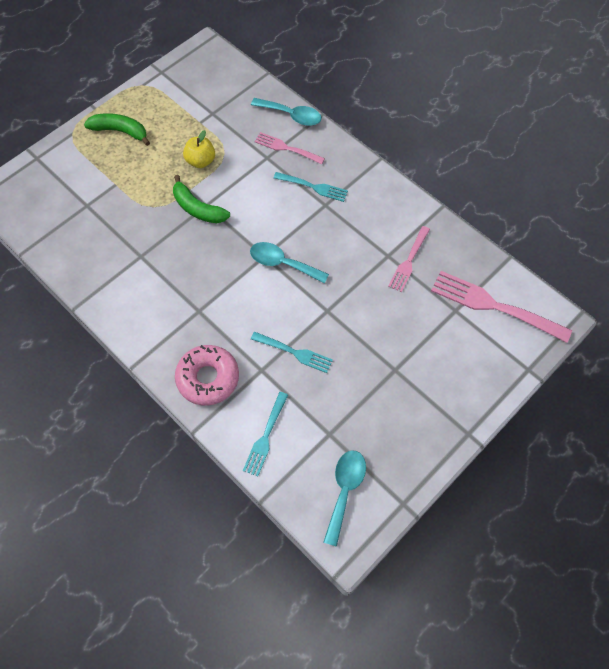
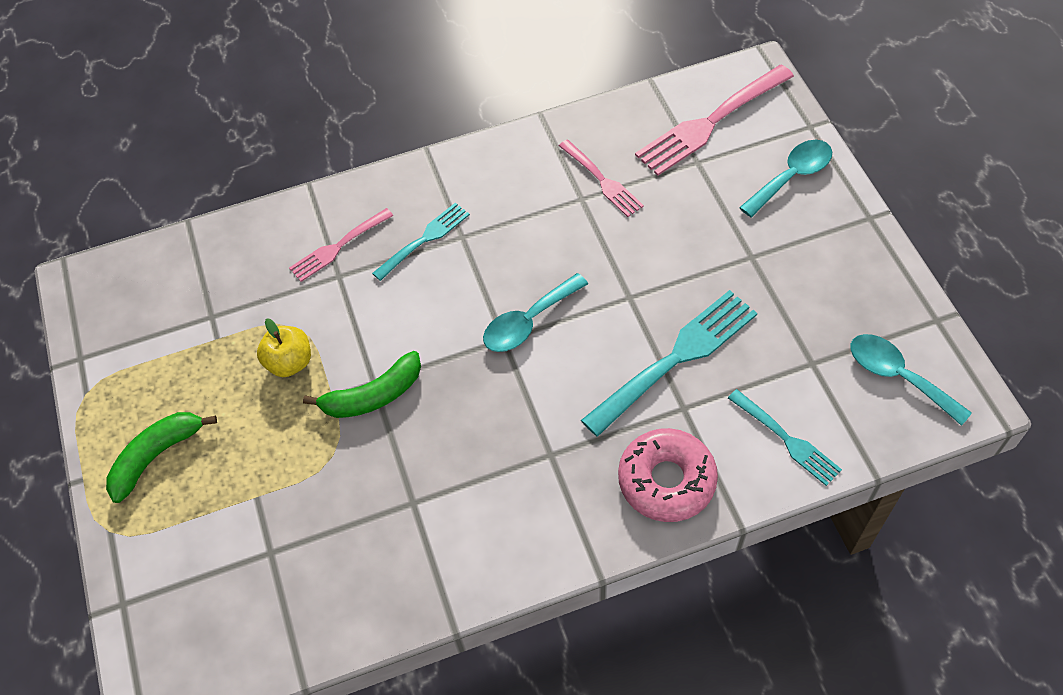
camera: 60 degrees left, 5 degrees down
turquoise spoon [251,98,322,126] -> turquoise spoon moved to [739,140,832,217]
turquoise fork [251,332,333,373] -> turquoise fork [581,290,757,437], size x1.71

